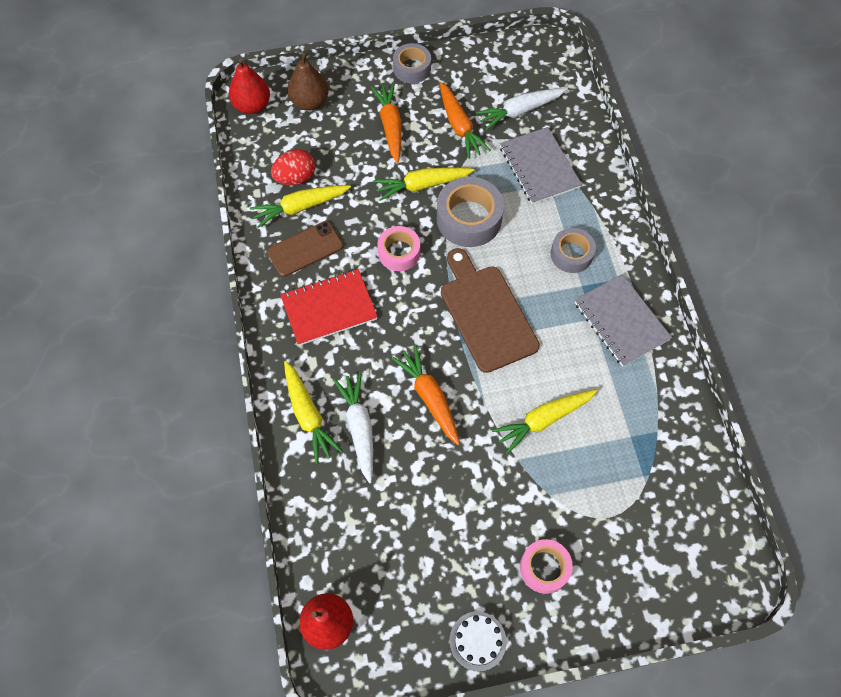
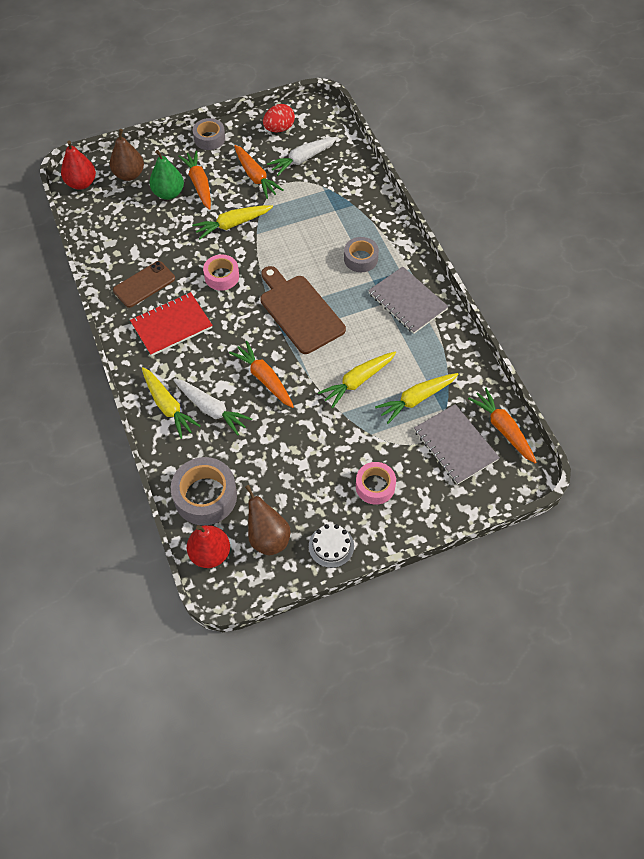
camera: 10 degrees left, 5 degrees down
yellow carrot [250,185,351,228] -> yellow carrot moved to [375,373,458,424]
red egg [271,149,315,185] -> red egg moved to [263,104,295,132]
white carrot [334,373,373,483] -> white carrot turned 150 degrees clockwise [173,379,252,436]
grey tape [437,177,504,247] -> grey tape moved to [171,457,237,525]
grey notebook [500,127,582,205] -> grey notebook moved to [414,404,500,485]
none -> green pear [149,150,184,200]
none -> brown pear [245,485,290,555]
none -> orange carrot [468,388,537,463]

